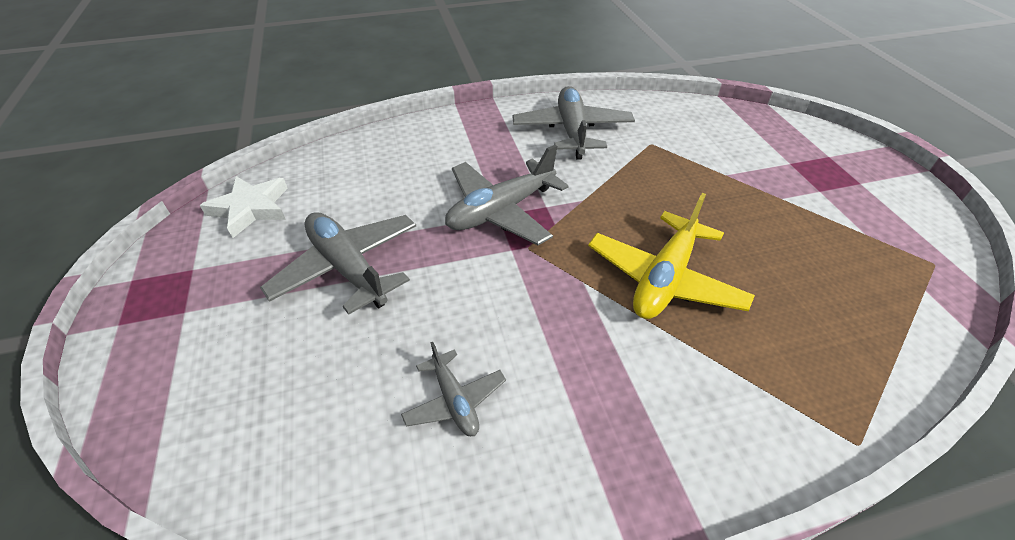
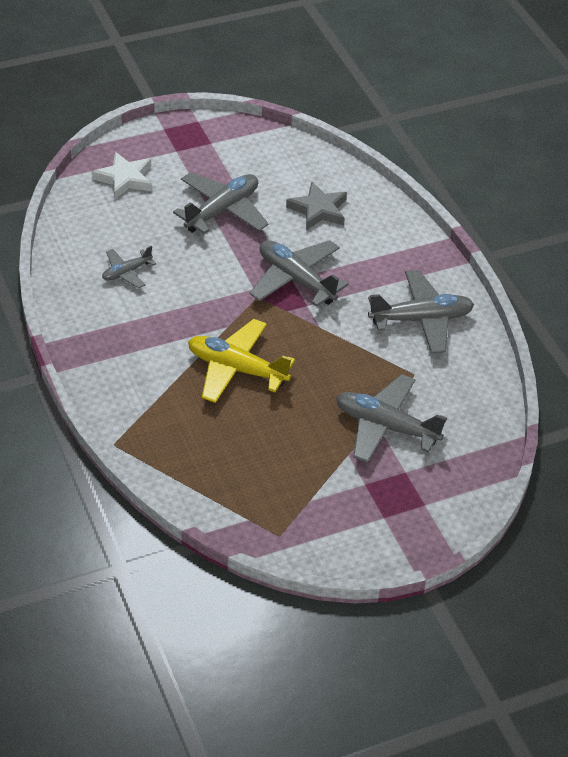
camera: 80 degrees right, 0 degrees up
white star [200,176,288,238] -> white star moved to [92,152,151,199]
none -> grey star [286,182,347,230]
none -> grey plane [336,374,447,463]

